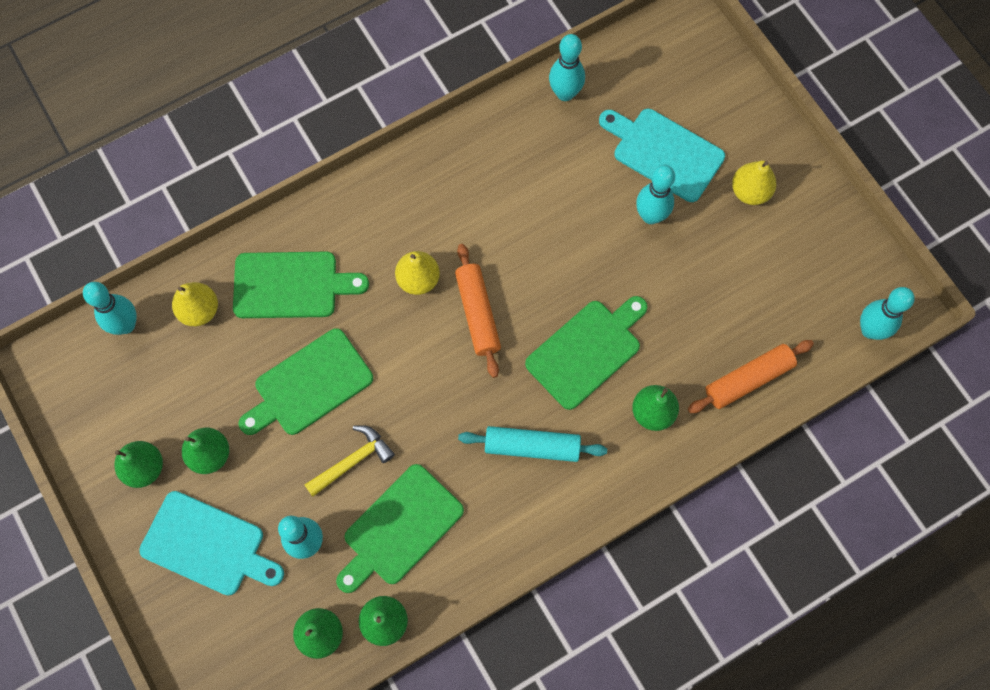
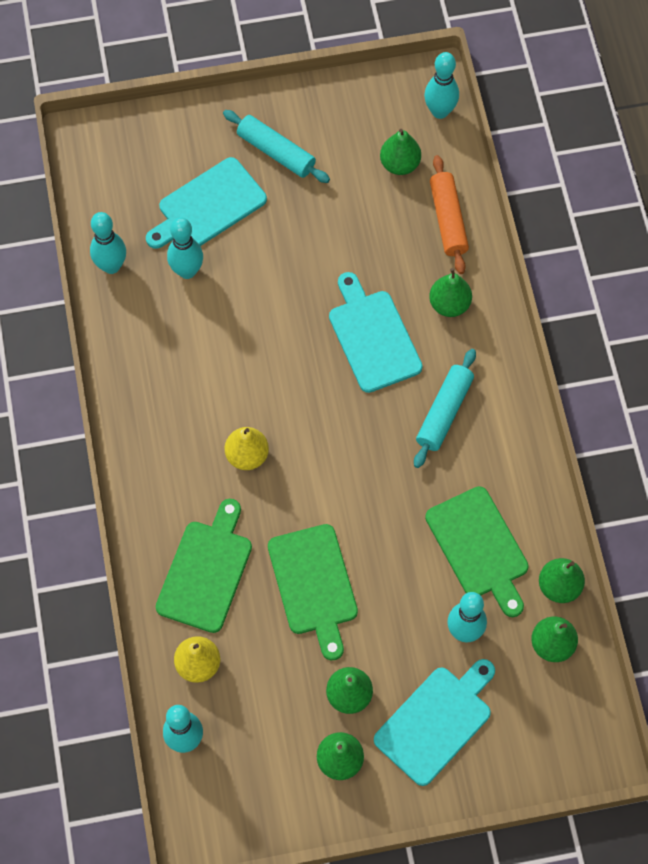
camera: 70 degrees left, 5 degrees down
yellow hammer [305,425,395,497] -> none
orange rolling pin [455,244,501,378] -> none
green cutting board [525,296,648,410] -> turquoise cutting board [329,272,423,393]
turquoise bowling pin [636,165,675,224] -> turquoise bowling pin moved to [167,217,203,279]
yellow pear [732,161,776,205] -> turquoise rolling pin [223,110,330,183]
none -> green pear [380,129,421,175]

